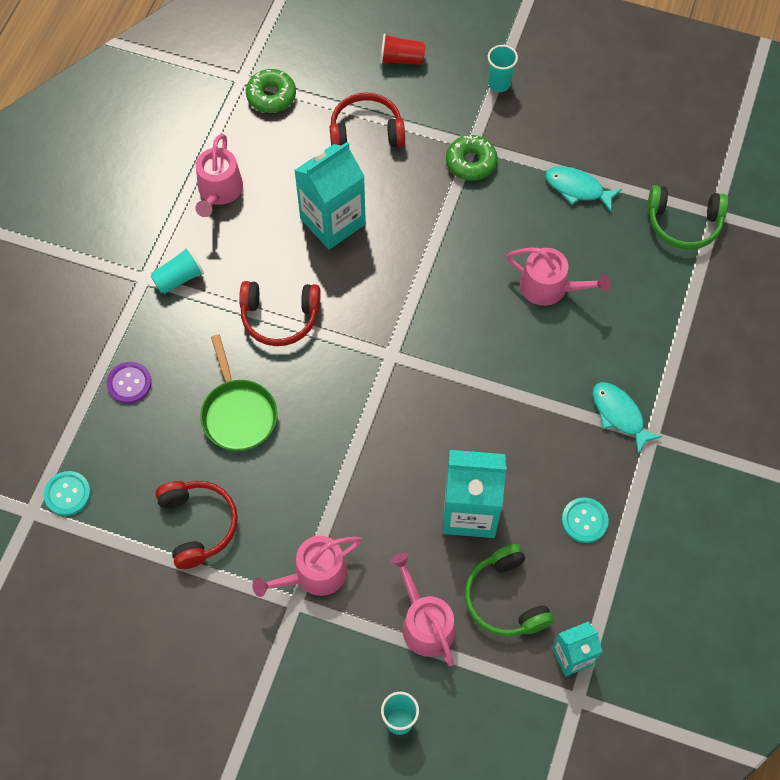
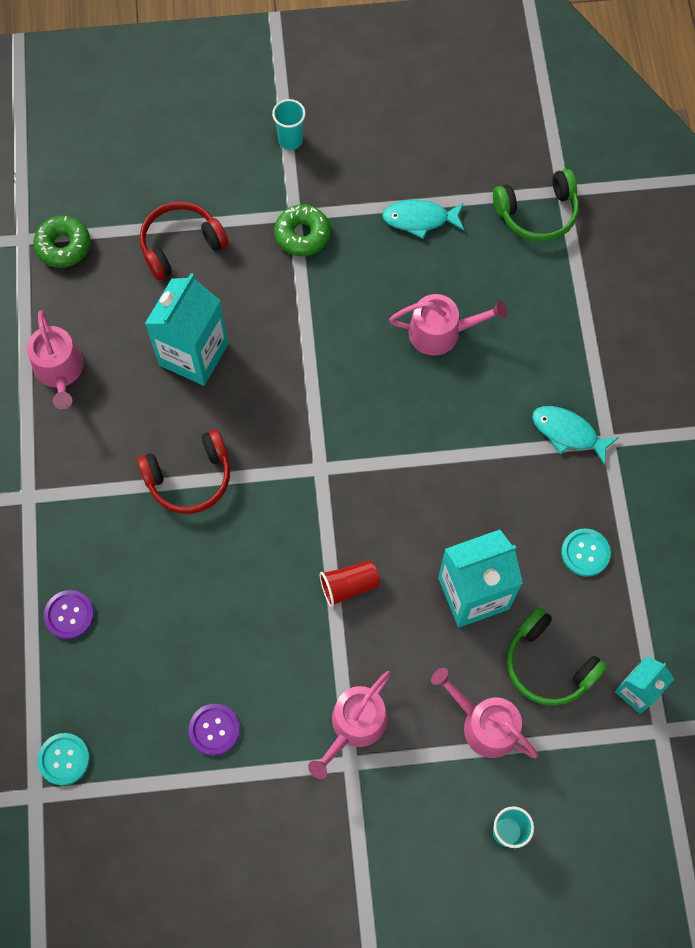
camera: 25 degrees left, 5 degrees up
turquoise cup [151,247,204,294] -> none
red headphones [155,481,238,569] -> purple button [189,704,240,756]
green pan [200,334,277,451] -> none
red cup [380,34,425,65] -> red cup moved to [320,561,380,607]

